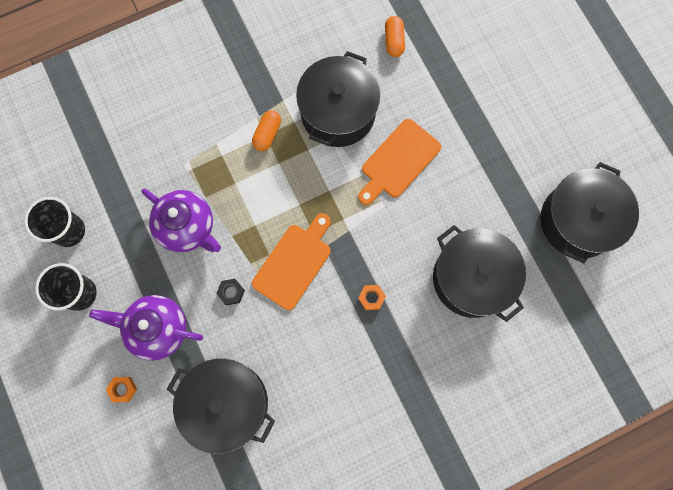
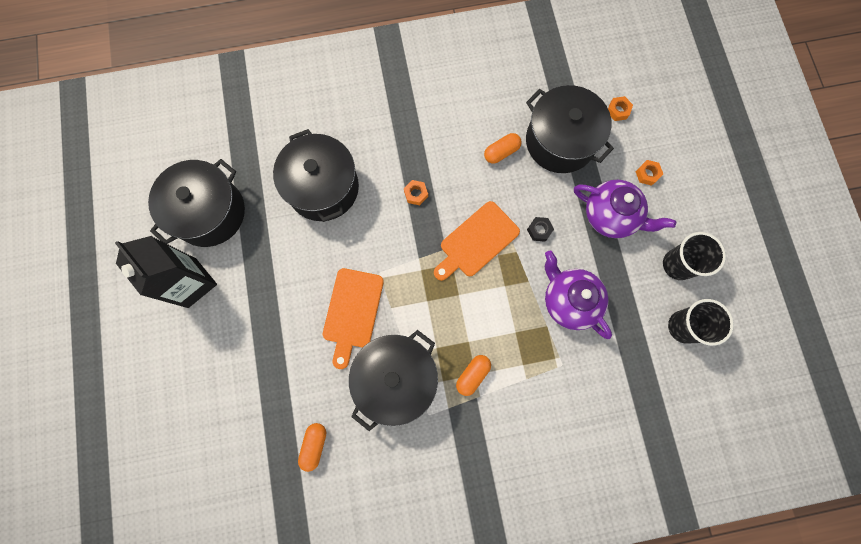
camera: 165 degrees left, 0 degrees up
orange cutting board [358,119,441,205] -> orange cutting board turned 135 degrees clockwise [323,268,384,369]
none -> black carton [115,236,217,308]
none -> orange capsule [484,133,522,164]
none -> orange nut [608,96,633,121]

